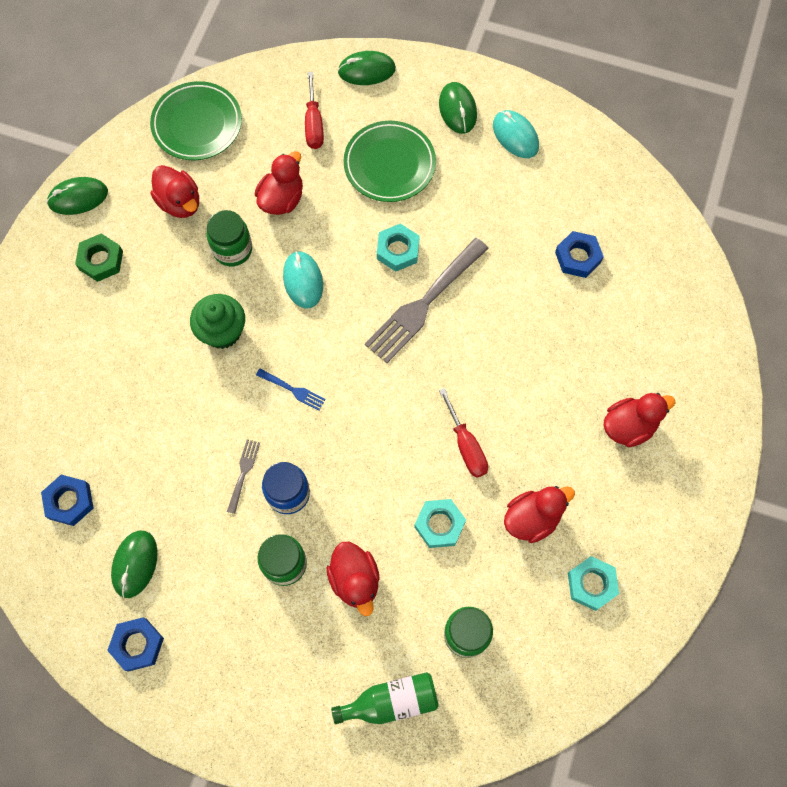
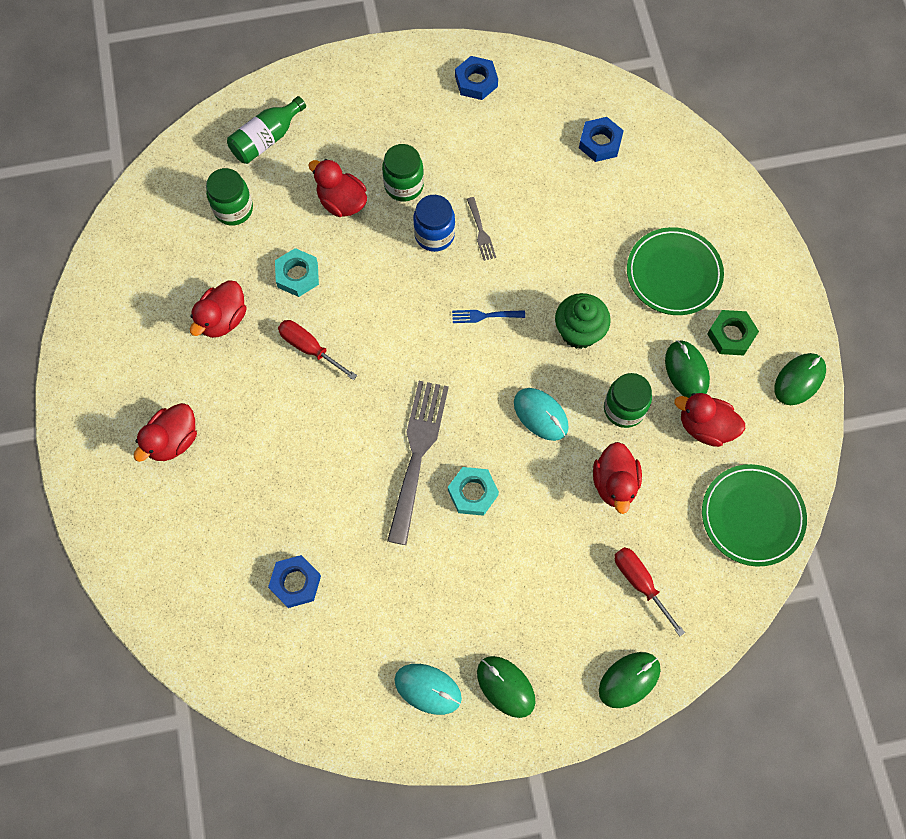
camera: 150 degrees right, 0 degrees up
green mouse [111,531,158,598] -> green mouse moved to [665,340,710,398]
green plate [343,121,436,202] -> green plate moved to [627,227,724,315]
turquoise nut [568,556,619,611] -> none

